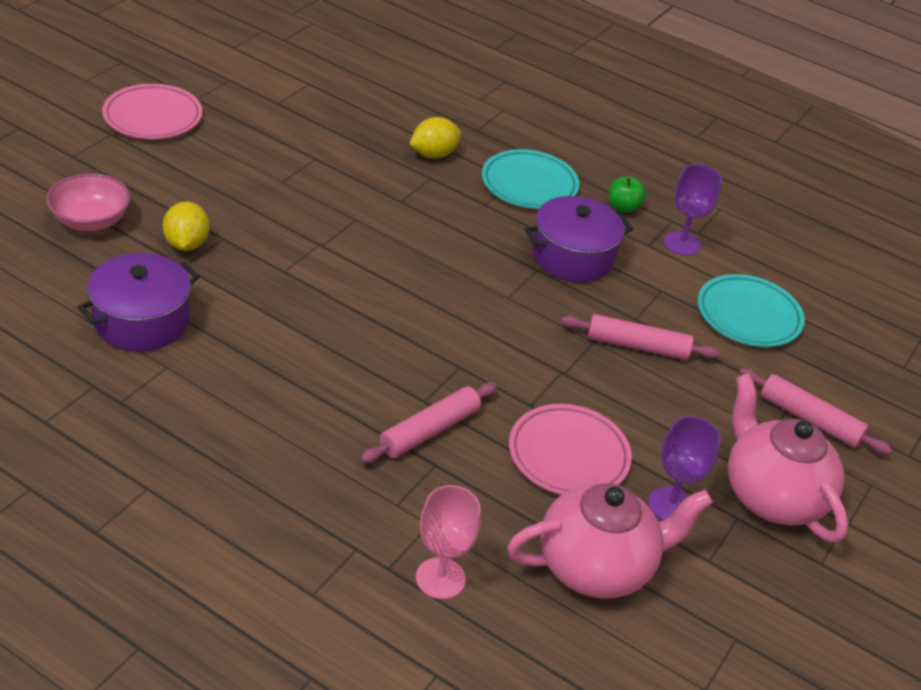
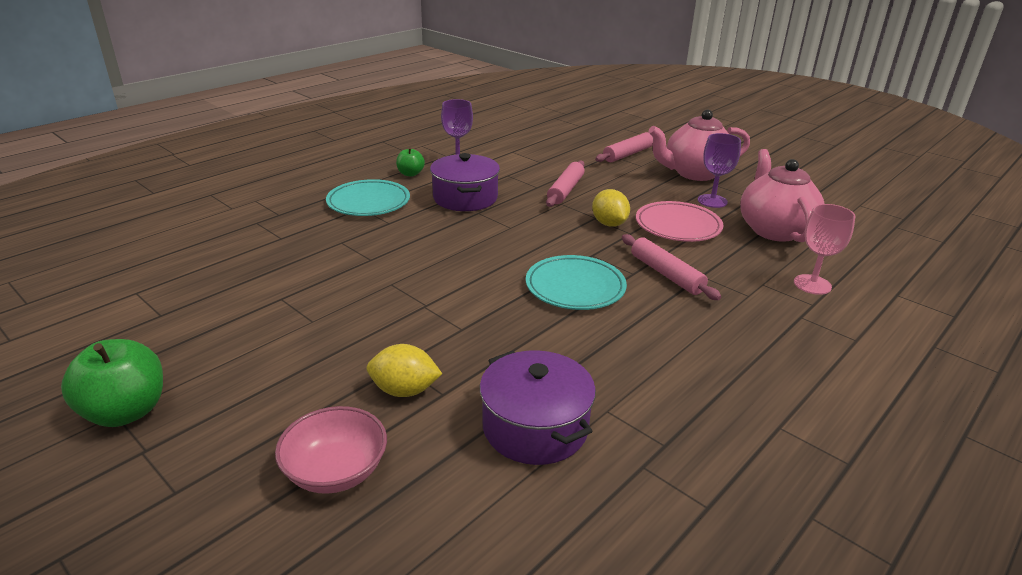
camera: 75 degrees left, 10 degrees down
pink plate [102,84,203,139] -> green apple [61,339,163,427]
yellow lemon [409,117,461,159] -> yellow lemon moved to [592,189,630,227]
turquoise plate [698,274,805,347] -> turquoise plate moved to [526,255,627,310]

